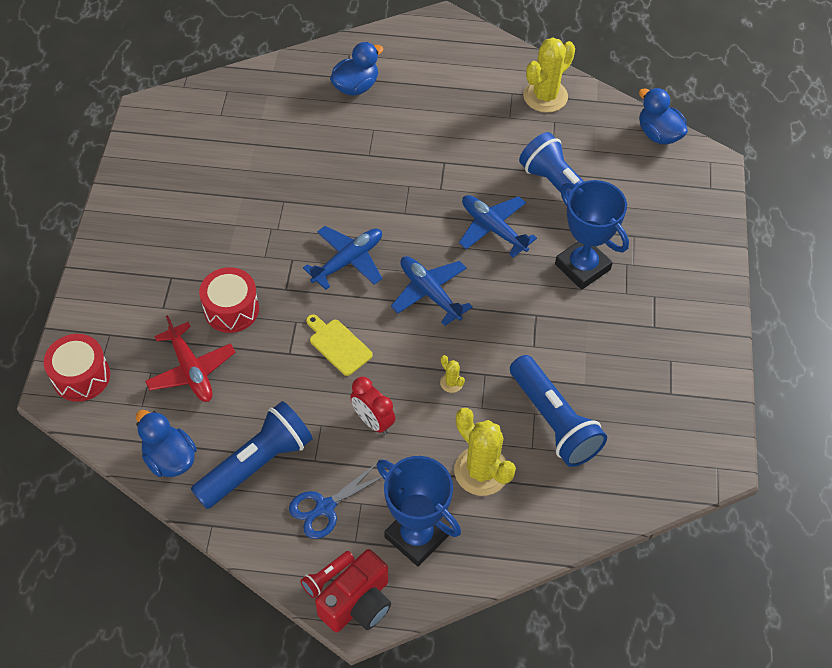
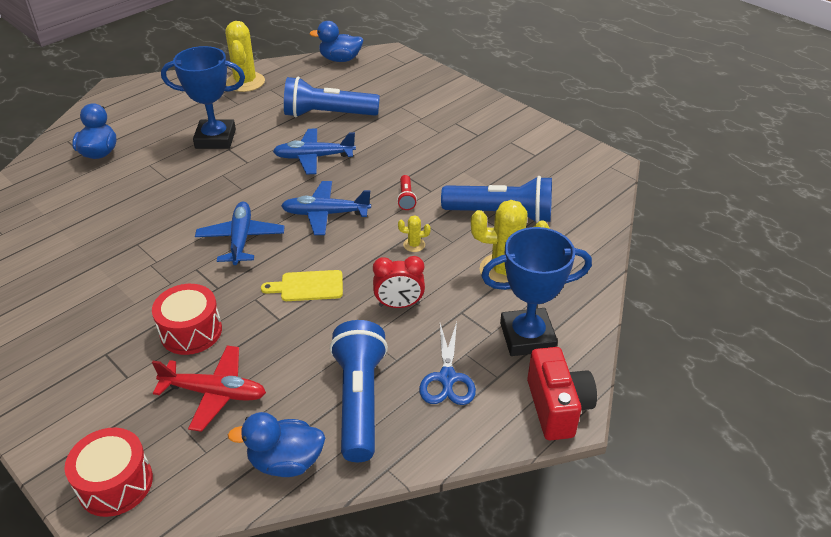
camera: 50 degrees left, 15 degrees down
red flashlight [300,551,354,598] -> red flashlight moved to [397,175,417,210]
blue trophy [555,180,629,290] -> blue trophy moved to [161,46,245,149]

